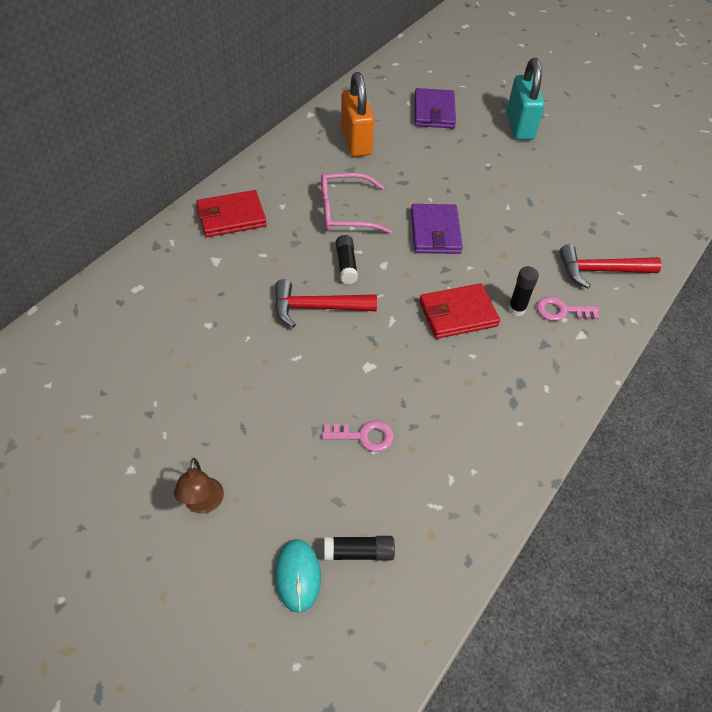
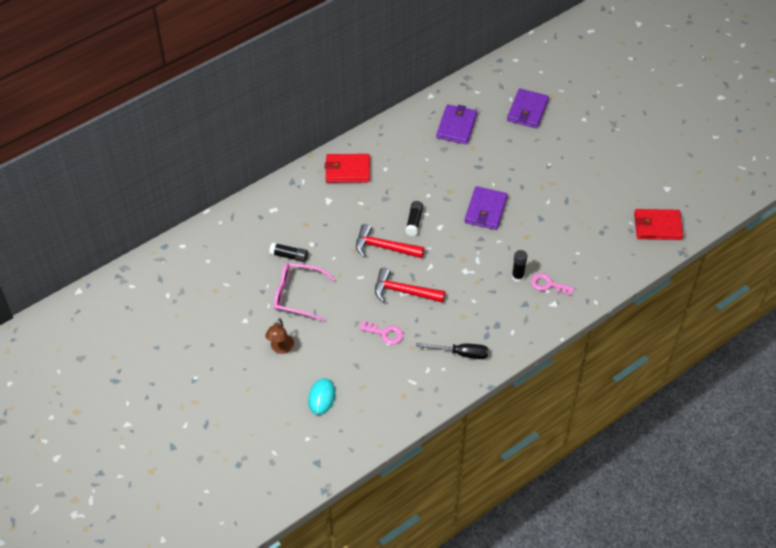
camera: 20 degrees right, 0 degrees up
pink glasses [321,173,392,234] -> pink glasses moved to [274,263,335,321]
black glue stick [324,536,395,561] -> black glue stick moved to [269,243,308,262]
orange padlock [341,72,374,157] -> purple wallet [436,104,477,144]
red wallet [419,283,500,339] -> red wallet moved to [634,209,683,240]
turquoise padlock [507,58,545,140] -> none
red hammer [559,244,661,288] -> red hammer moved to [375,268,445,303]
none -> black screwdriver [416,343,489,359]

